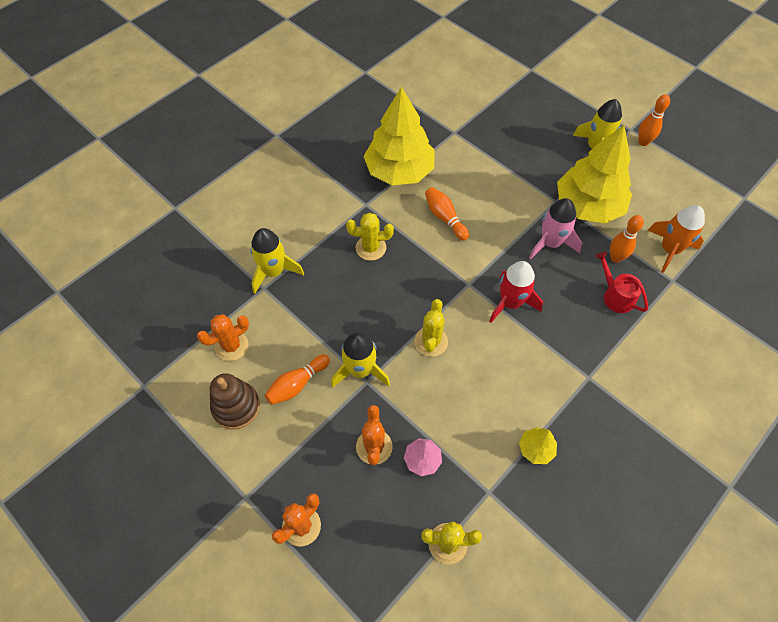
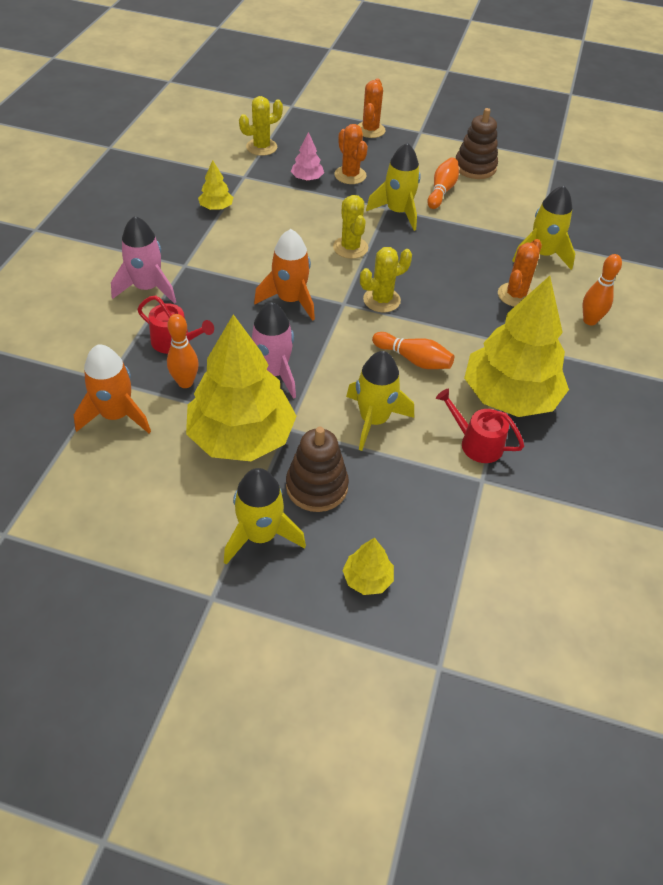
camera: 150 degrees right, 10 degrees down
orange cactus [197,314,249,361] -> orange cactus moved to [498,239,542,307]
yellow cactus [346,213,394,261] -> yellow cactus moved to [360,247,412,312]
red rocket [489,261,543,323] -> orange rocket [254,229,315,321]
orange bowling pin [638,94,670,146] -> orange bowling pin moved to [583,254,622,325]
none -> pink rocket [111,216,176,304]
none -> brown stacking toy [286,427,349,512]
none -> yellow tree [342,538,394,595]
none -> yellow rocket [346,351,414,451]
none -> red watering can [436,389,524,463]

